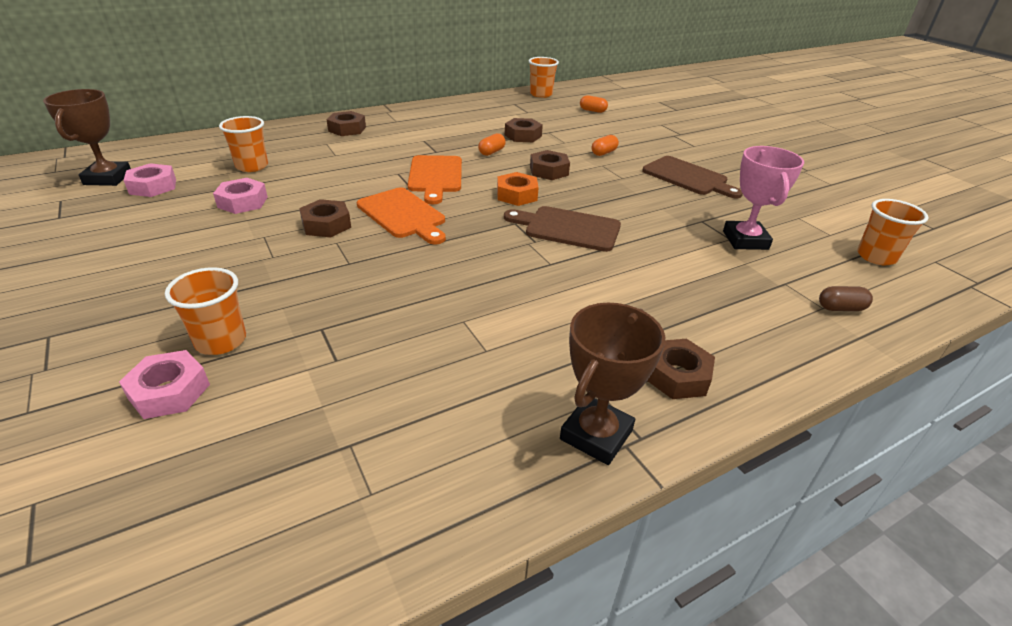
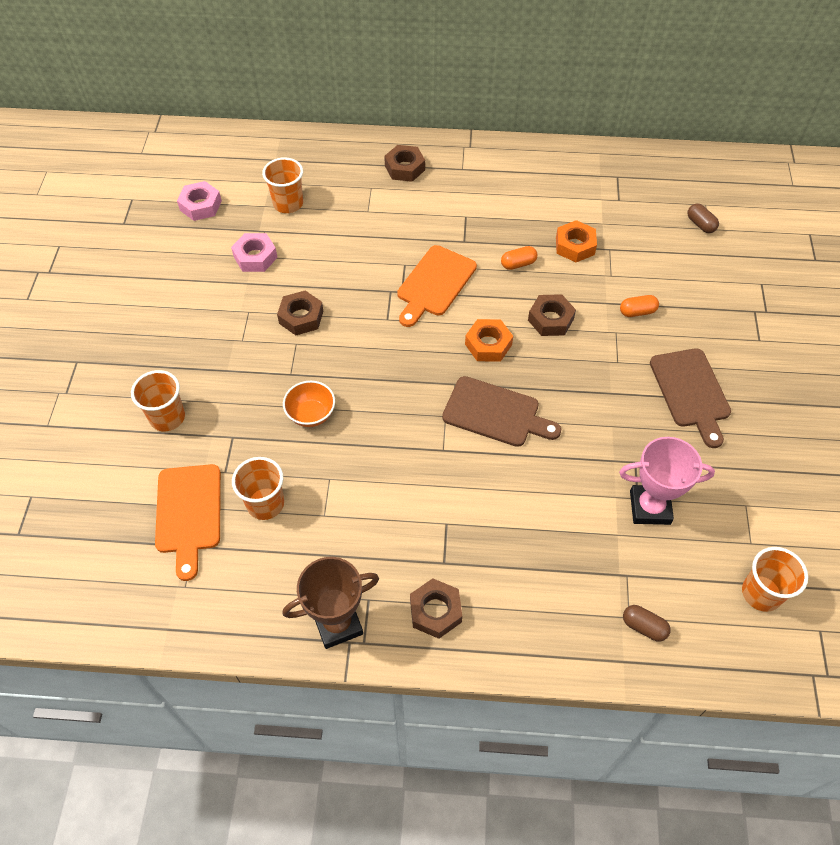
camera: 35 degrees right, 20 degrees up
brown trophy [43,89,131,186] -> none
pink nut [119,350,210,419] -> none
orange cutting board [357,188,446,244] -> orange cutting board moved to [155,464,221,581]
brown cutting board [504,206,621,252] -> brown cutting board turned 150 degrees clockwise [442,376,561,447]
brown nut [505,118,543,142] -> orange nut [556,220,597,262]
orange cup [529,57,559,98] -> orange cup moved to [232,457,284,520]
orange capsule [580,95,608,113] -> brown capsule [687,203,719,233]
pink trophy [723,146,804,250] -> pink trophy turned 60 degrees clockwise [619,437,715,525]
none -> orange bowl [283,381,335,427]

